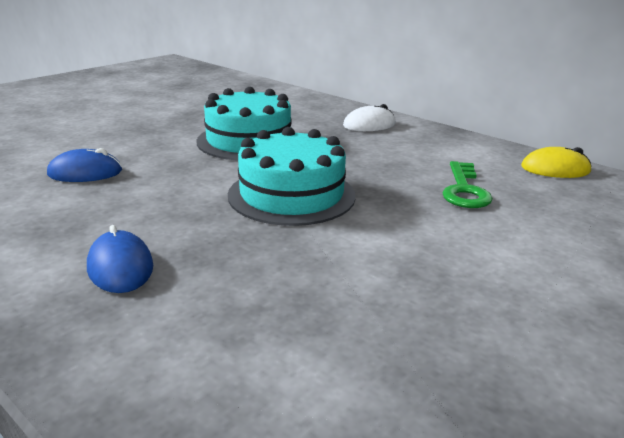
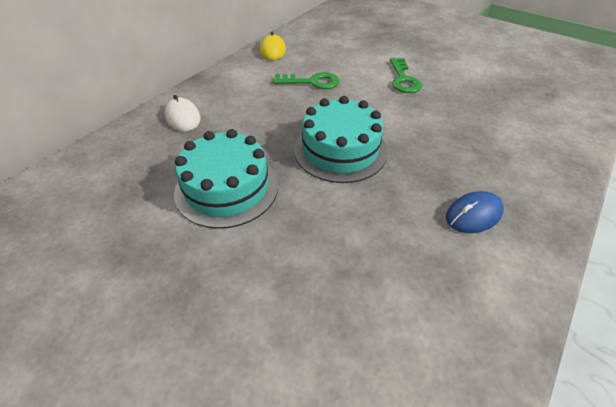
camera: 95 degrees left, 20 degrees up
blue mouse [47,148,122,182] -> none
none -> green key [390,58,422,93]

